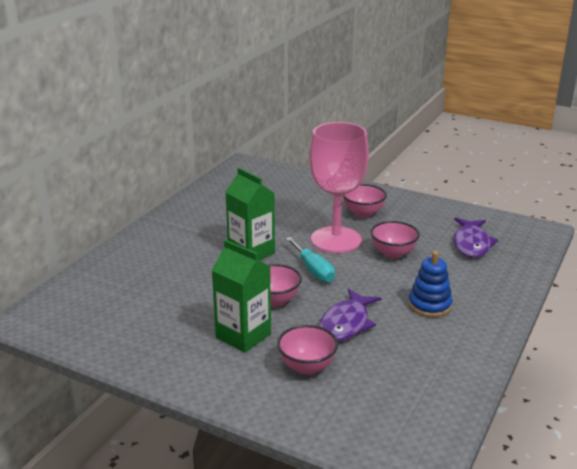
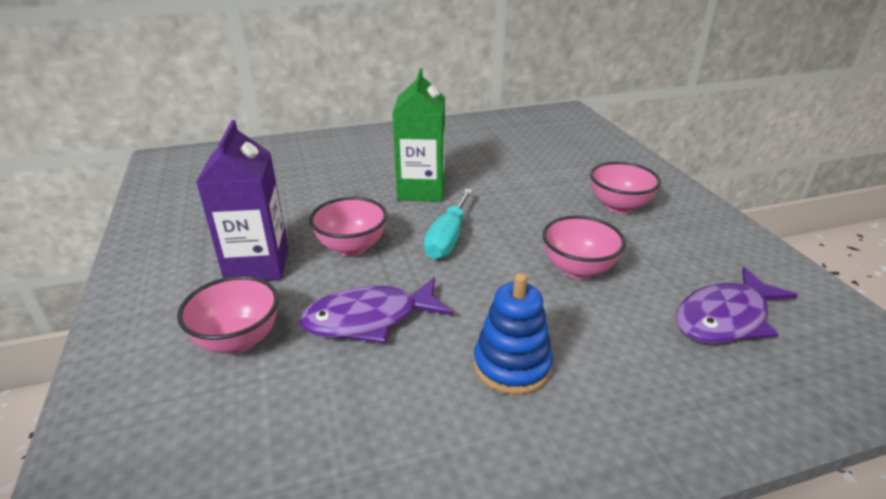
camera: 45 degrees right, 5 degrees up
green carton [212,240,271,353] -> purple carton [196,120,288,280]
pink goblet [310,122,369,253] -> none

